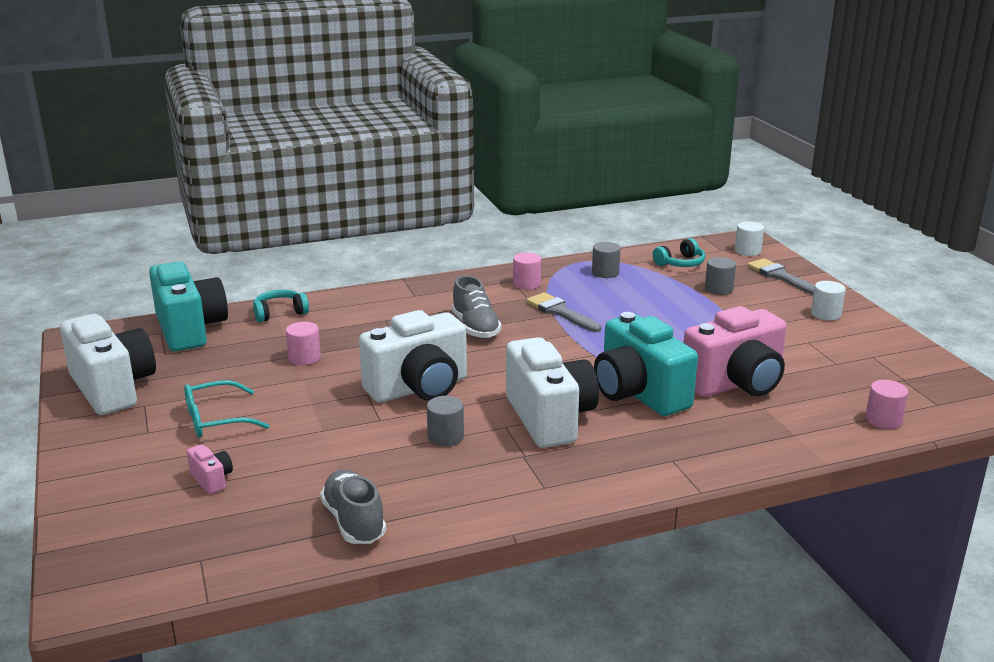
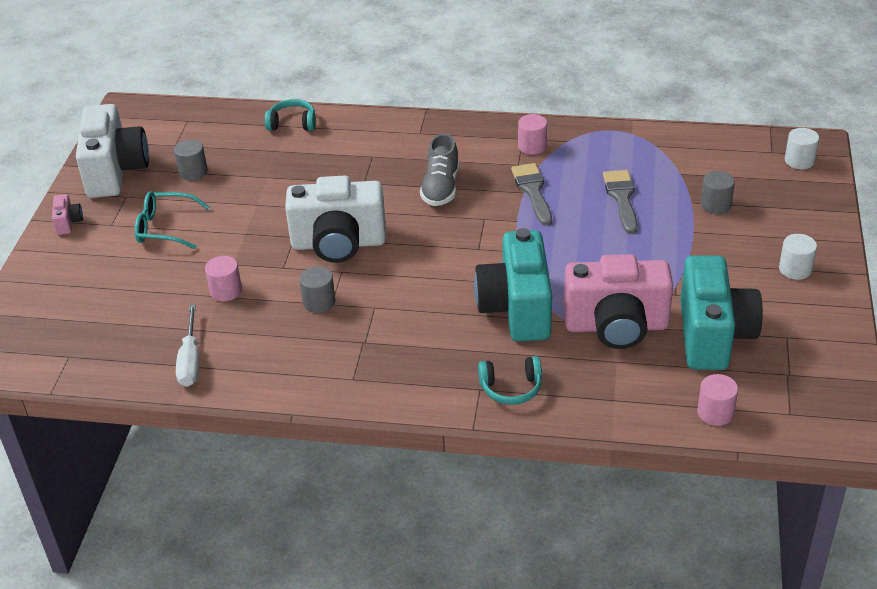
camera: 30 degrees right, 15 degrees up
turquoise camera [149,261,228,352] -> turquoise camera moved to [680,255,763,370]
pink camera [187,444,233,494] -> pink camera moved to [52,194,83,235]
pink cylinder [286,322,321,365] -> pink cylinder moved to [205,256,242,301]
grey shoe [320,469,386,544] -> white screwdriver [176,304,199,387]
white camera [506,337,599,448] -> none
grey cylinder [592,242,621,278] -> grey cylinder moved to [174,139,208,180]
turquoise headphones [653,238,705,267] -> turquoise headphones moved to [478,356,542,405]
grey brush [747,258,815,295] -> grey brush moved to [603,170,637,234]

